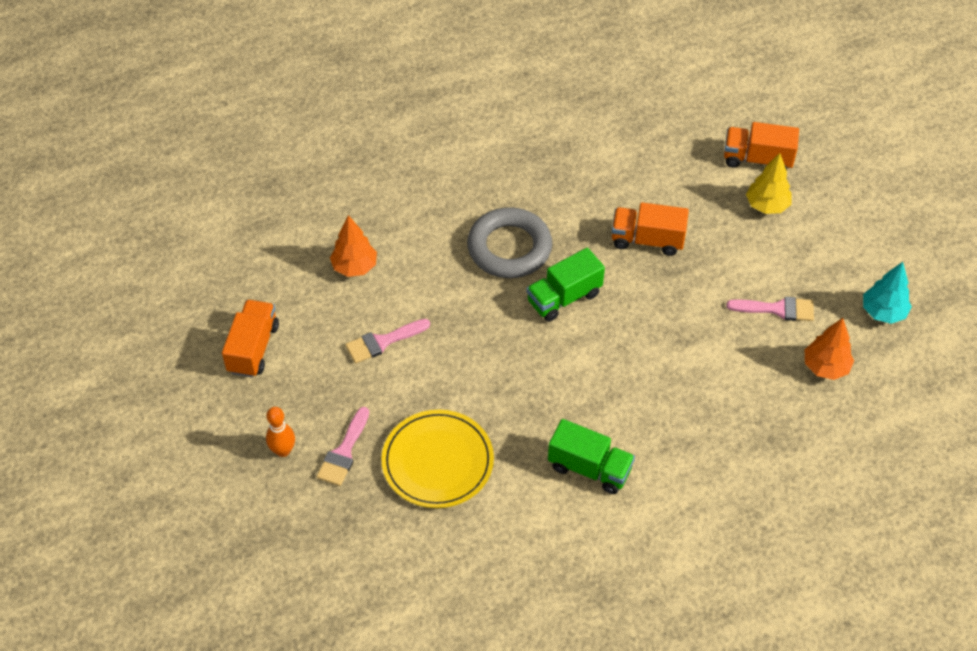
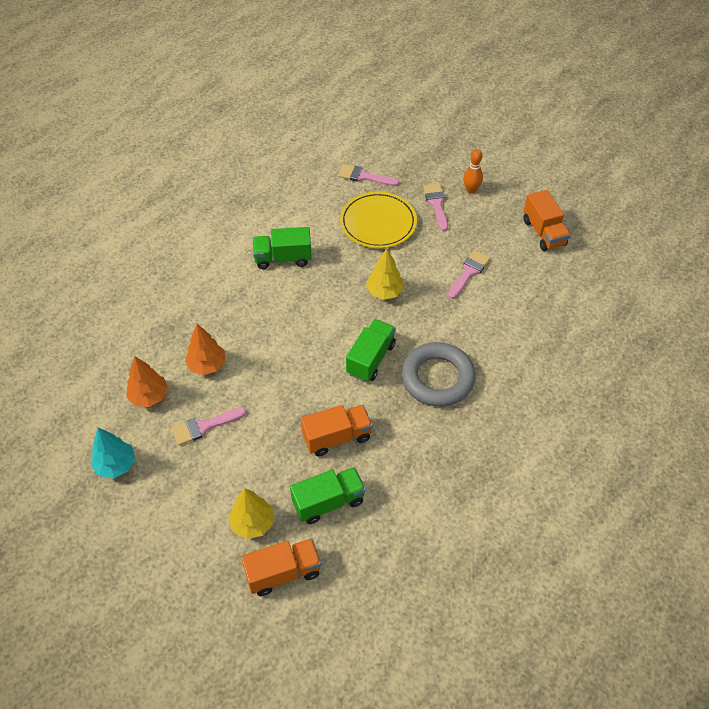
camera: 150 degrees right, 0 degrees up
orange tree [330,215,377,277] -> orange tree moved to [185,324,225,375]
none -> green truck [290,467,366,524]
none -> pink brush [338,164,399,186]
none -> yellow tree [366,248,404,300]

